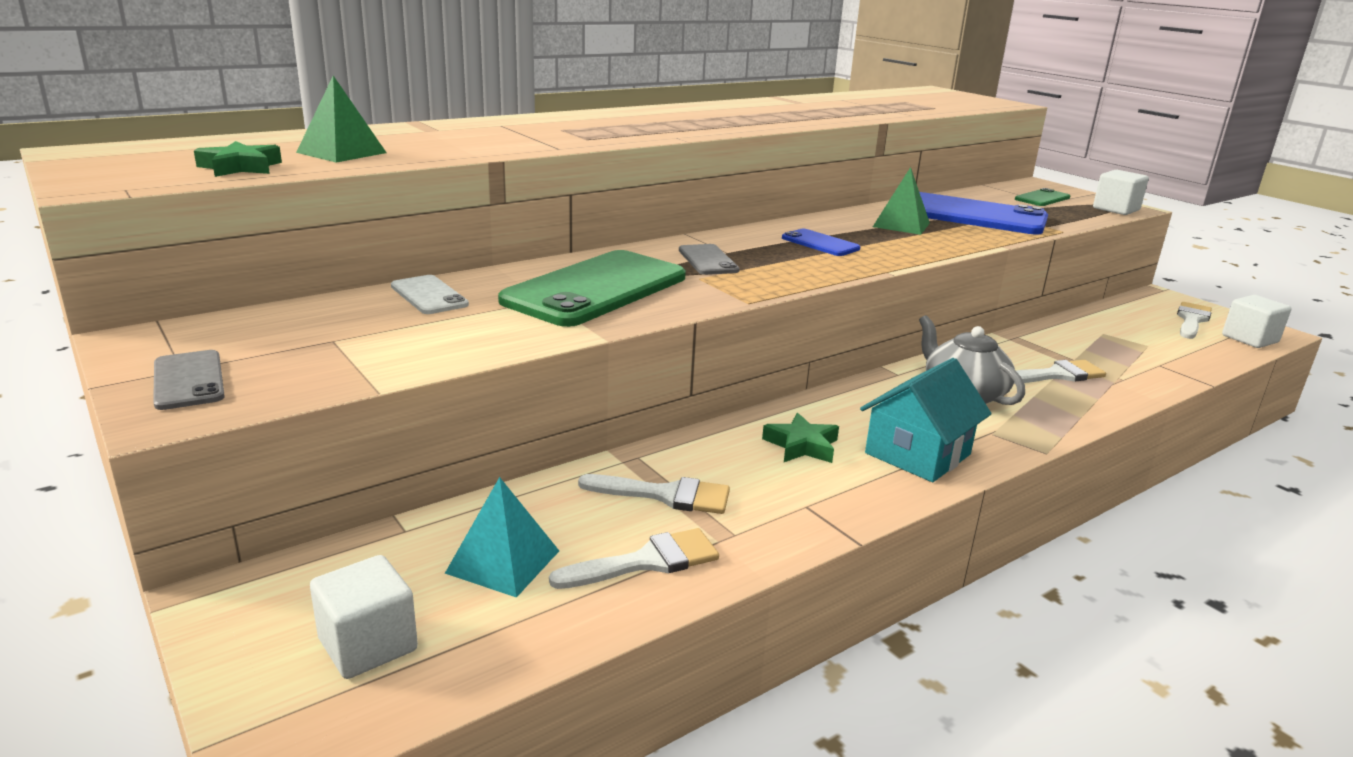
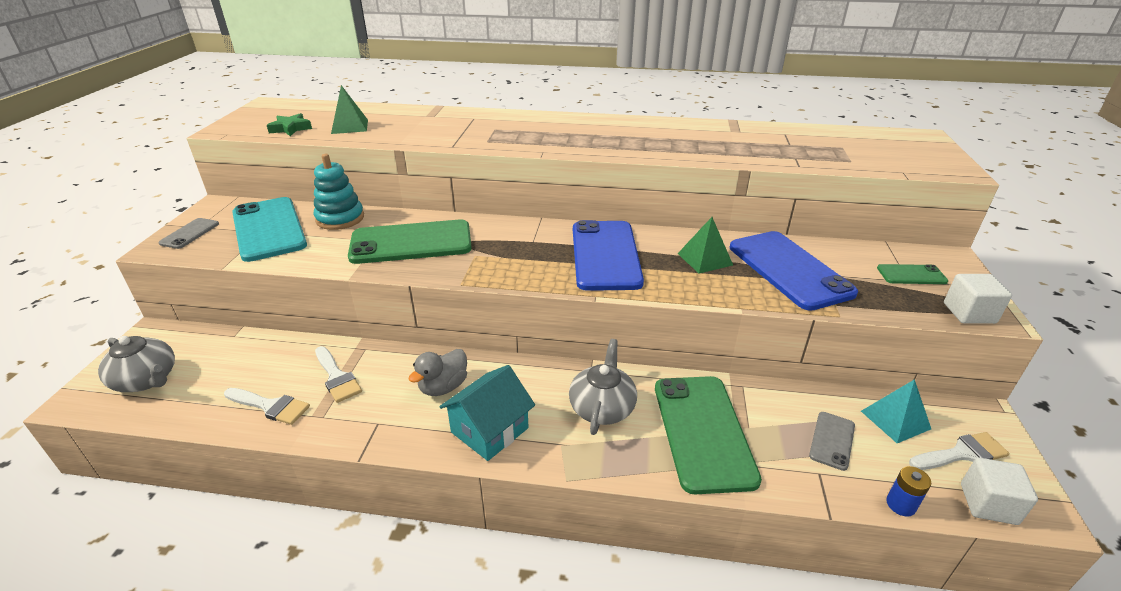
camera: 45 degrees right, 10 degrees up
white cube [310,555,418,679] -> grey teapot [98,336,175,392]
white phone [391,275,469,314] -> turquoise stacking toy [314,154,364,230]
turquoise pyramid [445,477,559,598] -> turquoise pyramid moved to [861,379,931,443]
grey phone [679,244,740,275] -> grey phone moved to [809,412,855,471]
green star [762,413,839,463] -> grey duck [409,349,467,396]
blue phone [782,229,860,256] -> blue phone [573,220,644,291], size x2.14
turquoise house [860,358,992,482] -> turquoise house turned 45 degrees counterclockwise [439,365,535,461]
white brush [1014,360,1106,384] -> green phone [655,376,762,494]
none -> turquoise phone [232,197,307,262]
none -> blue battery [886,466,931,517]

